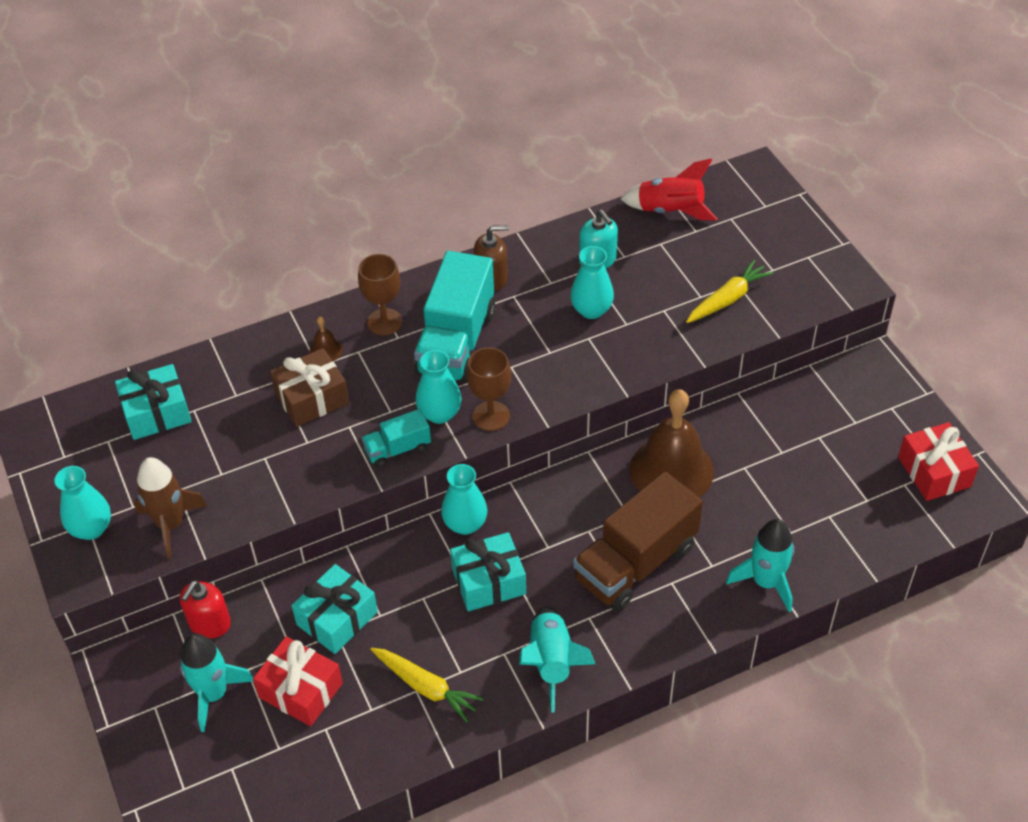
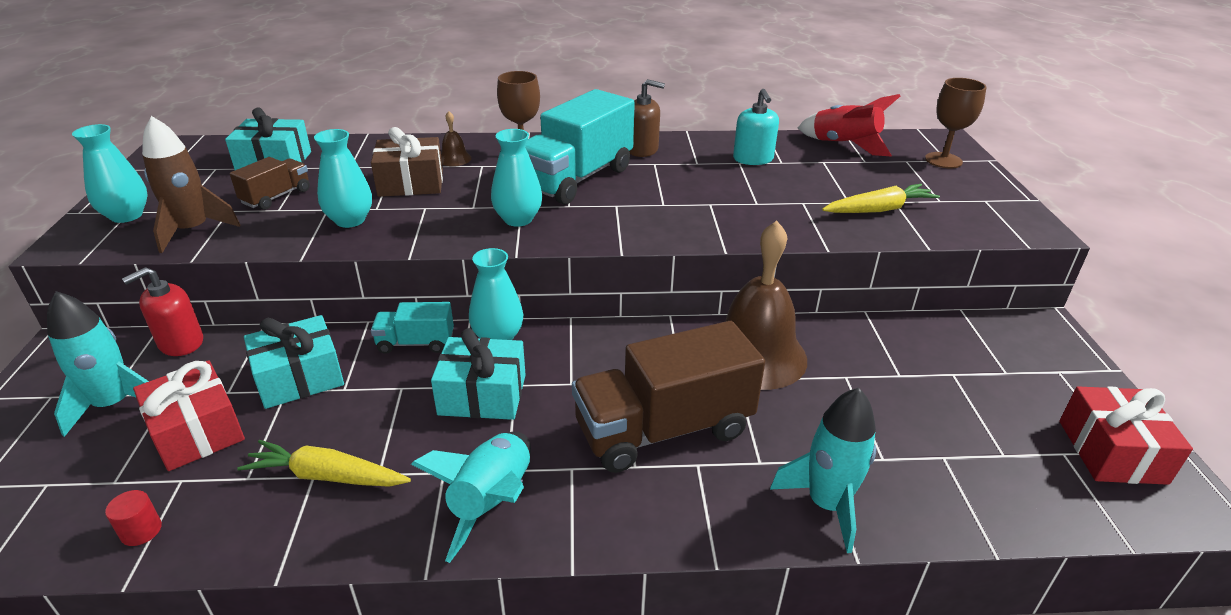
camera: 20 degrees right, 15 degrees down
turquoise truck [362,409,431,468] -> turquoise truck moved to [371,302,454,354]
yellow carrot [370,648,484,722] -> yellow carrot turned 135 degrees clockwise [237,440,411,487]
brown goblet [467,347,511,431] -> brown goblet moved to [925,78,987,168]
turquoise vase [570,246,614,319] -> turquoise vase moved to [314,129,372,228]
none -> red cylinder [105,490,162,546]
none -> brown truck [230,157,310,210]

